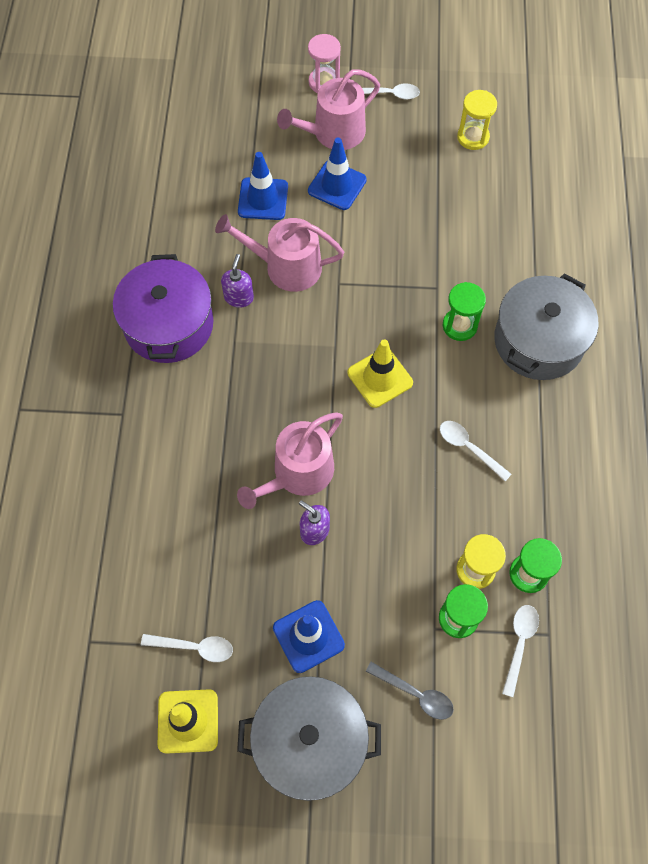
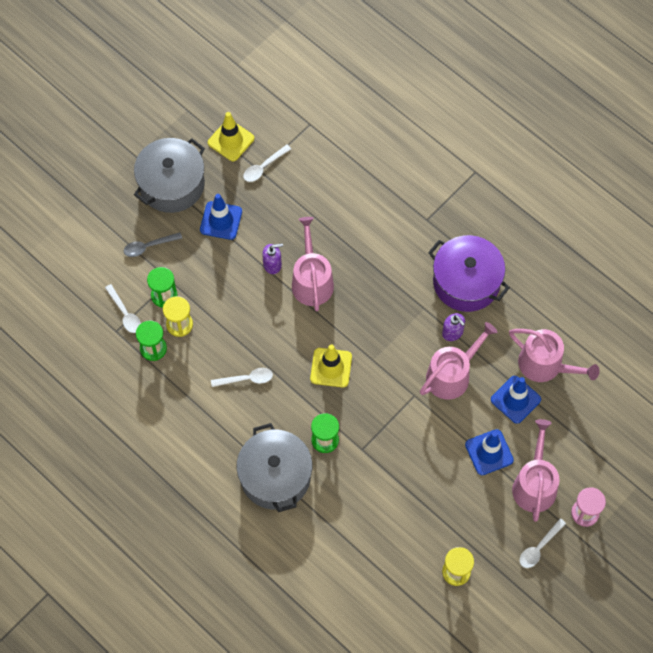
camera: 130 degrees right, 0 degrees up
none -> pink watering can [509,329,599,382]

